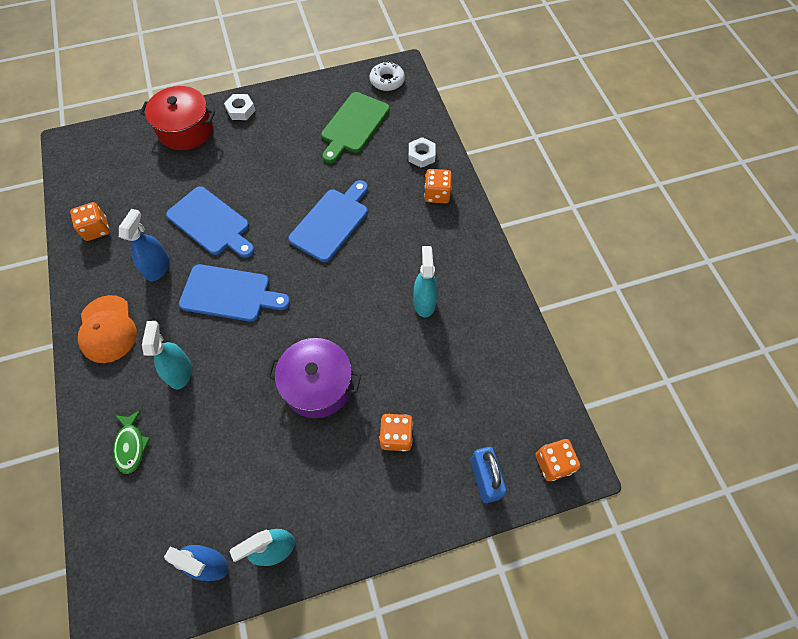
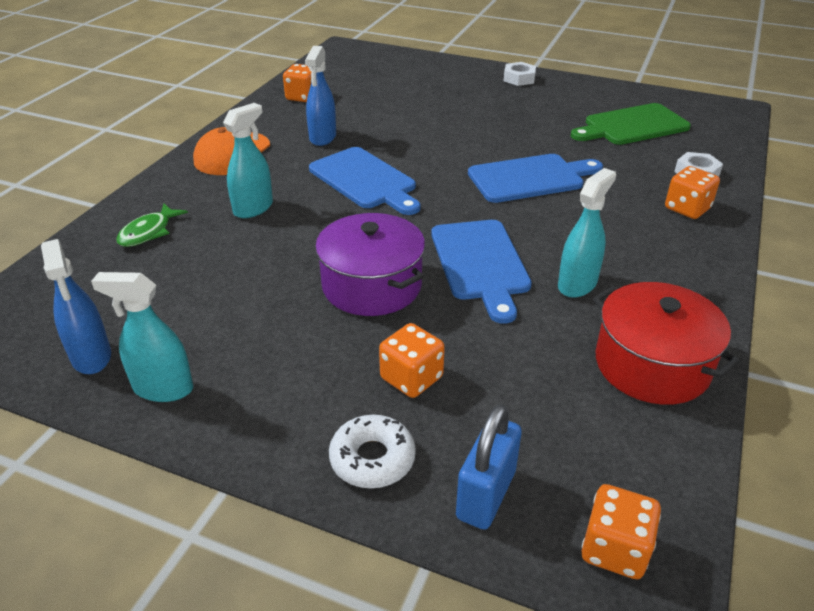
camera: 40 degrees right, 25 degrees down
blue spray bottle [119,209,170,281] -> blue spray bottle turned 135 degrees clockwise [305,46,336,146]
red pot [140,86,215,150] -> red pot moved to [593,282,740,405]
blue cutting board [166,186,254,258] -> blue cutting board moved to [431,220,532,324]
white donut [370,61,405,91] -> white donut moved to [329,415,416,488]

